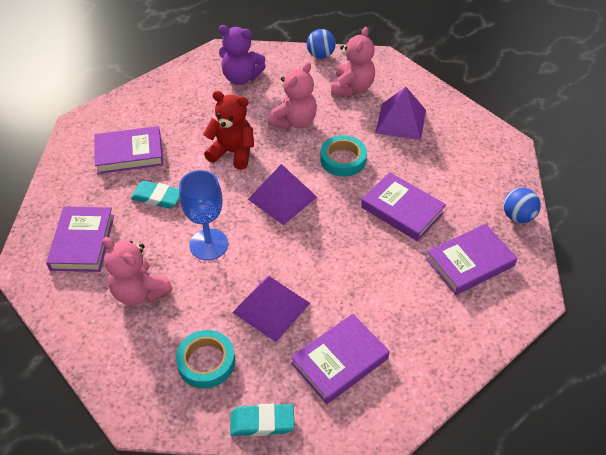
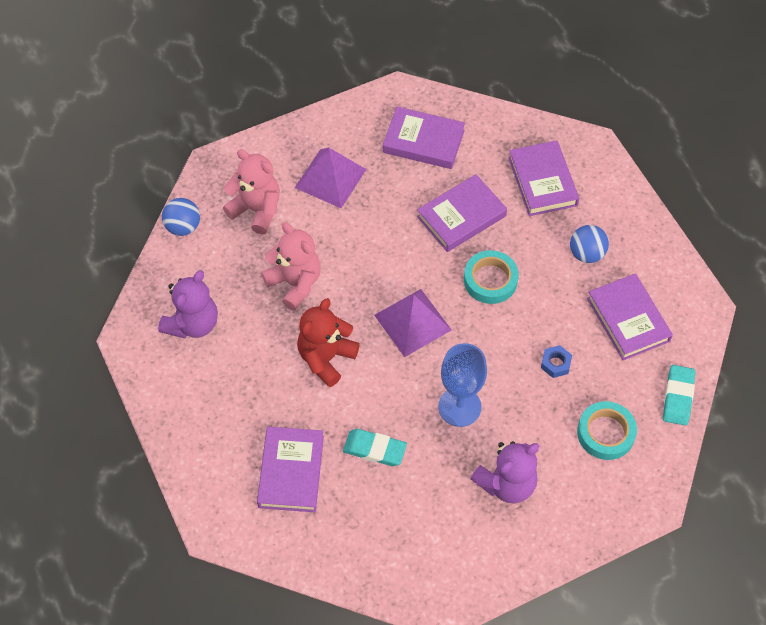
camera: 75 degrees left, 10 degrees up
purple book [46,207,114,272] -> purple book moved to [383,107,465,169]
pink teddy bear [103,237,173,305] -> purple teddy bear [471,441,539,503]
turquoise eraser [130,181,180,209] -> turquoise eraser turned 75 degrees clockwise [343,429,407,466]
purple pyramid [232,276,310,342] -> blue nut [541,345,572,378]
turquoise tape [320,135,367,177] -> turquoise tape moved to [464,250,519,304]
blue ball [503,188,541,223] -> blue ball moved to [570,225,609,263]

